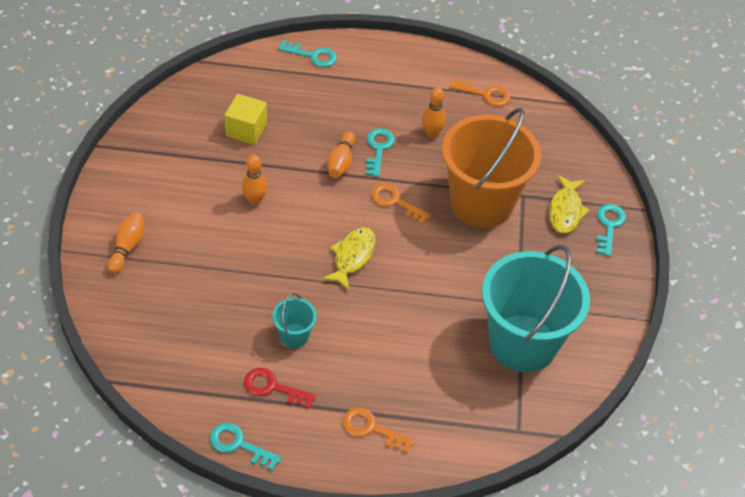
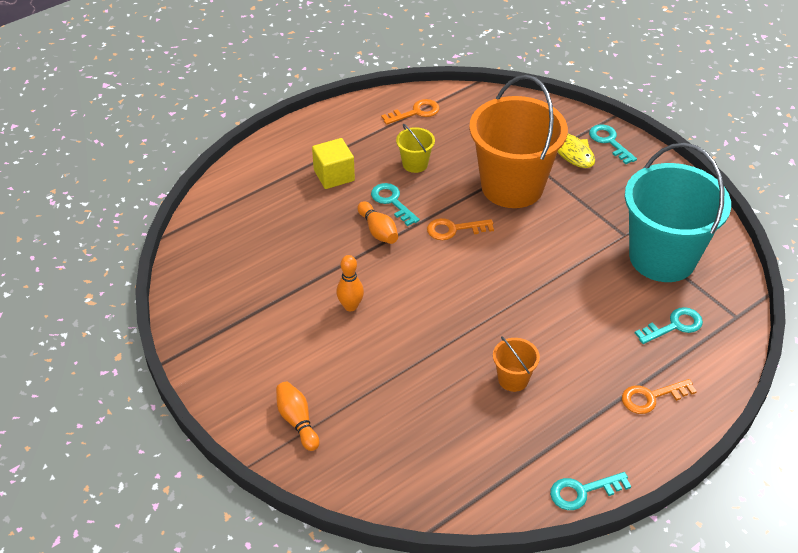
camera: 40 degrees left, 5 degrees down
yellow cube [225,94,267,145] -> yellow cube moved to [312,138,355,189]
red key [244,368,316,409] -> none
turquoise bucket [273,293,317,348] -> orange bucket [493,337,540,392]
turquoise key [278,40,337,67] -> turquoise key moved to [635,307,703,344]
yellow fish [322,227,376,290] -> none
orange bowling pin [422,87,446,138] -> yellow bucket [396,124,435,173]

